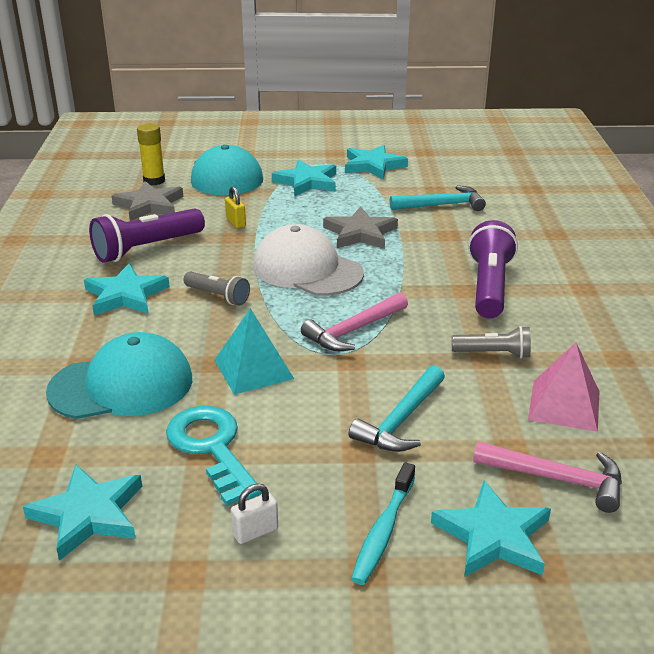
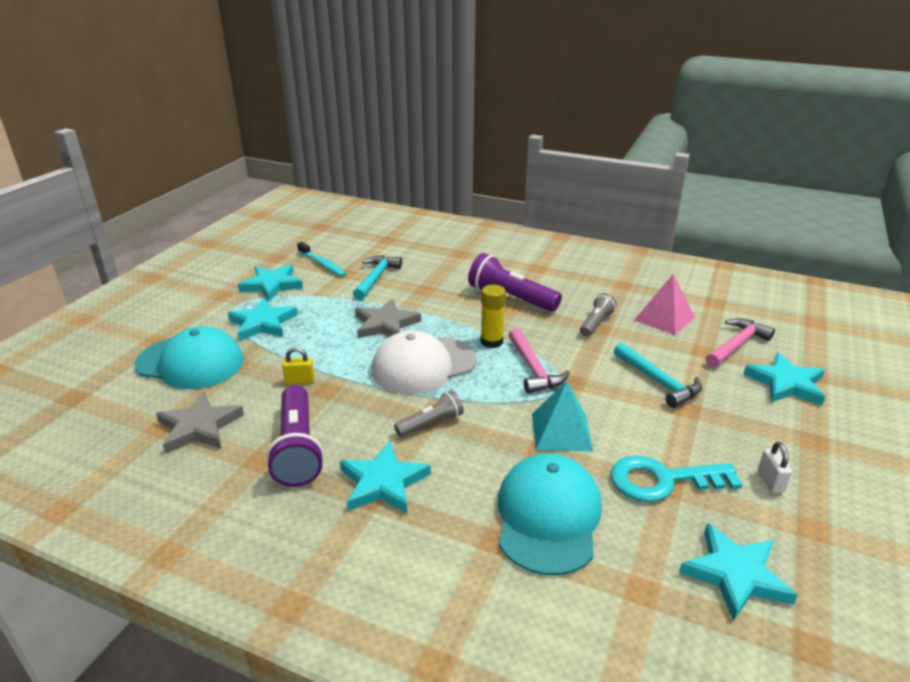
camera: 65 degrees left, 0 degrees up
yellow glue stick [137,123,165,186] -> yellow glue stick moved to [481,285,506,348]
turquoise toothbrush [351,462,415,585] -> turquoise toothbrush moved to [297,242,347,277]

